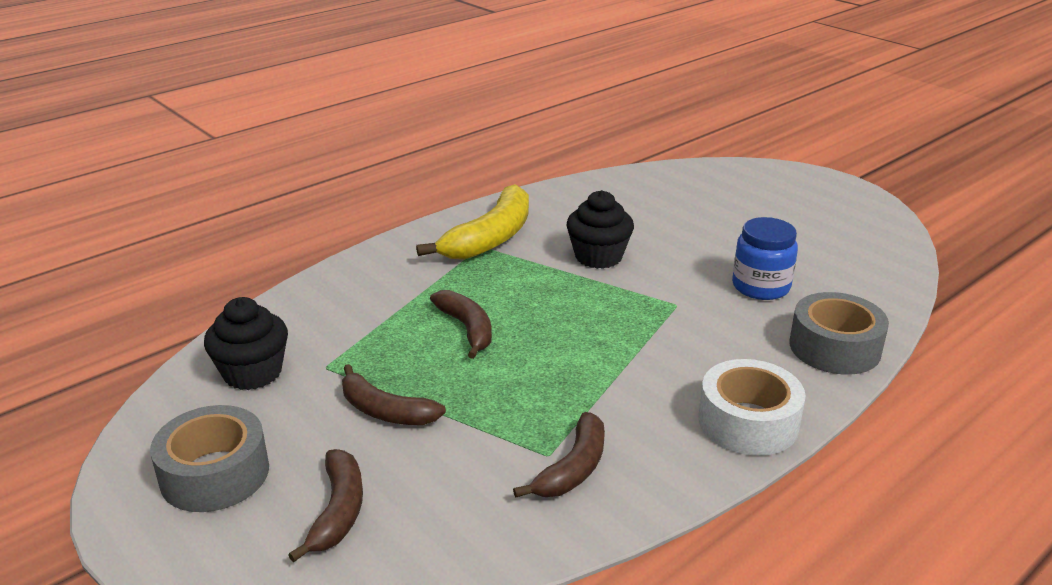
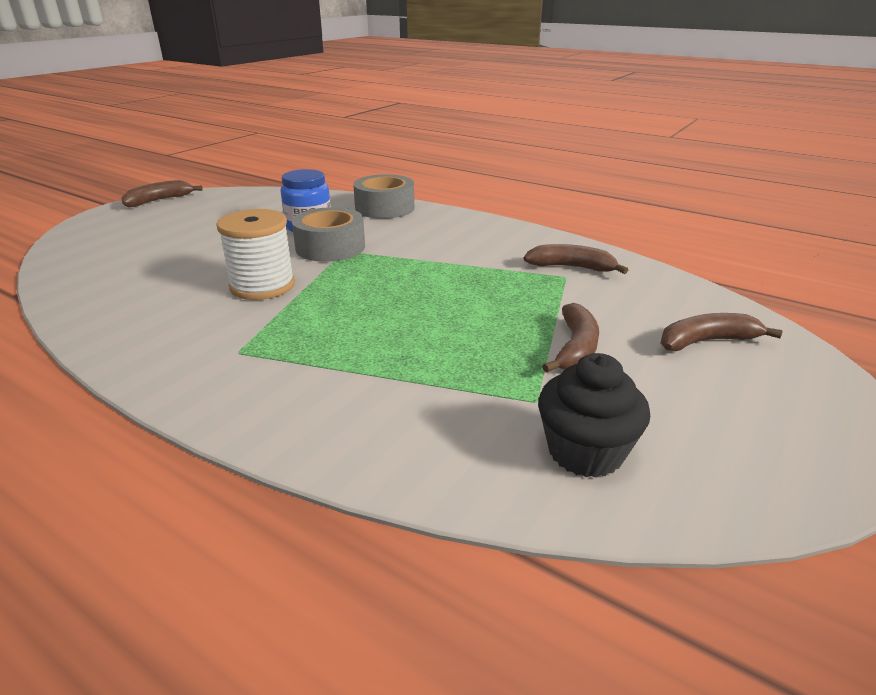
camera: 105 degrees left, 0 degrees up
grey tape [150,405,269,512] -> grey tape moved to [292,207,365,262]
yellow banana [416,184,529,260] -> none
brown banana [430,290,492,359] -> brown banana moved to [121,180,203,207]
black cupcake [567,190,634,269] -> white spool [216,209,295,300]
white tape [698,359,806,456] -> none

